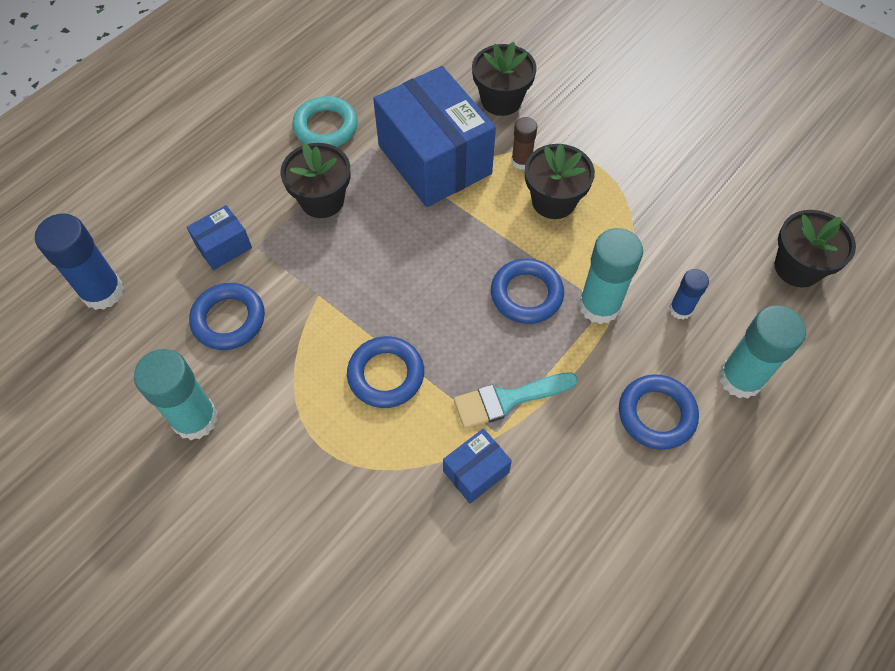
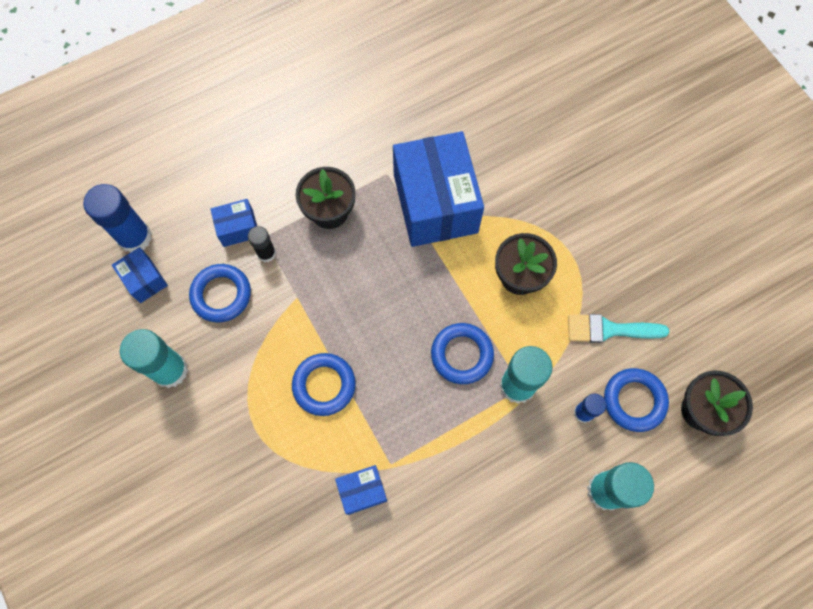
camera: 20 degrees right, 10 degrees up
turquoise ring [292,96,358,147] -> none
turquoise brush [454,372,578,429] -> turquoise brush moved to [568,314,669,343]
black flower pot [472,42,536,116] -> none
brown glue stick [511,117,537,170] -> none
blue ring [619,374,699,450] -> blue ring moved to [604,368,669,432]
none -> blue box [112,247,168,303]
none -> black glue stick [248,226,276,262]

